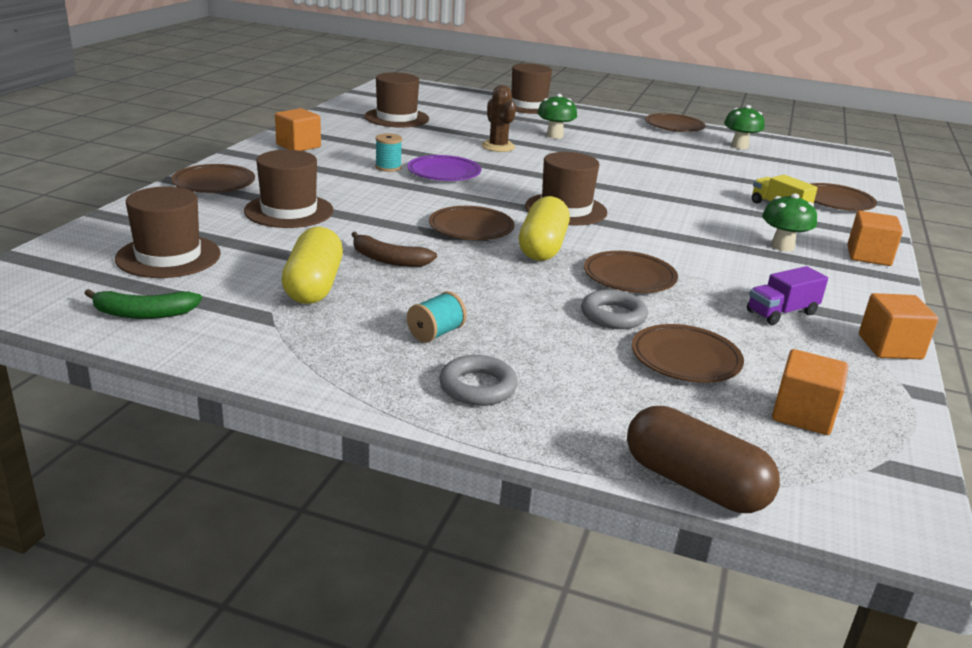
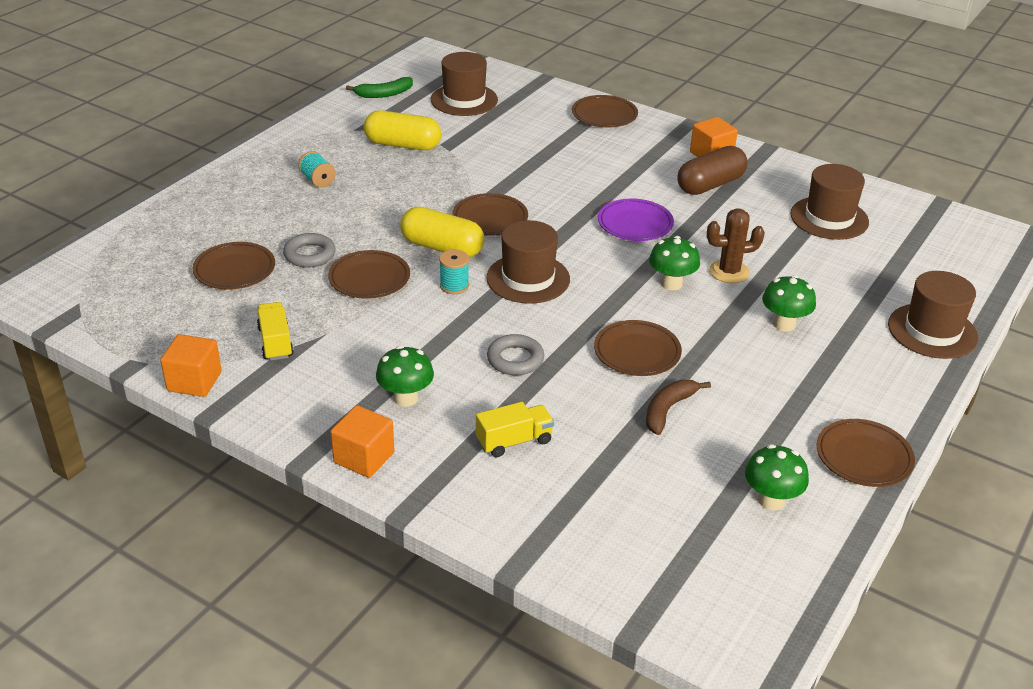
camera: 105 degrees right, 10 degrees up
green banana [84,289,202,319] -> green banana turned 120 degrees counterclockwise [346,77,413,98]
brown hat [244,150,334,228] -> none
brown banana [351,232,437,267] -> brown banana moved to [646,380,711,435]
turquoise spool [375,133,402,172] -> turquoise spool moved to [439,250,469,294]
grey ring [439,355,518,406] -> grey ring moved to [487,334,544,375]
brown capsule [627,406,780,513] -> brown capsule moved to [677,146,747,195]
purple truck [747,266,828,325] -> yellow truck [257,302,294,361]
orange cube [772,349,848,435] -> none
brown plate [811,183,877,211] -> brown plate moved to [594,320,682,376]
none -> green mushroom [649,236,700,291]

